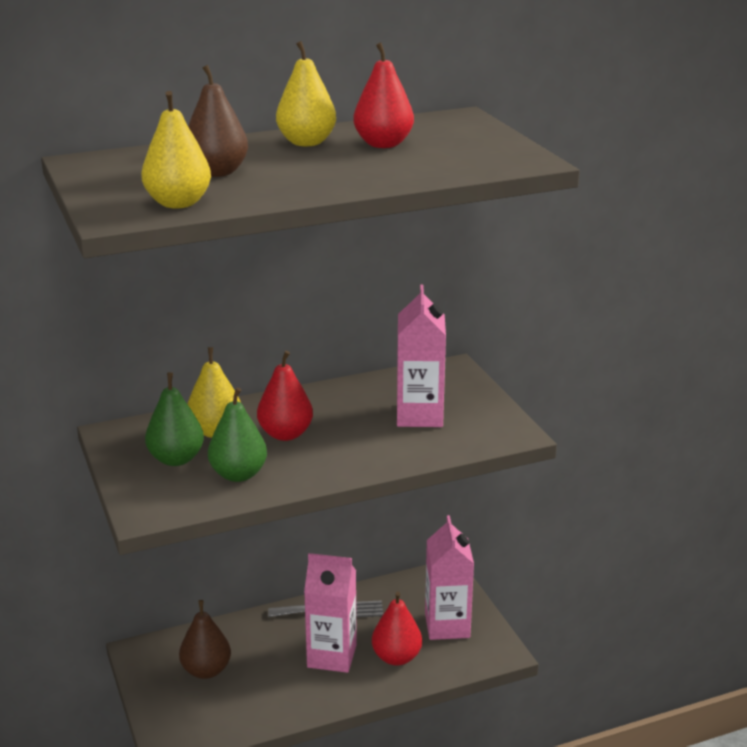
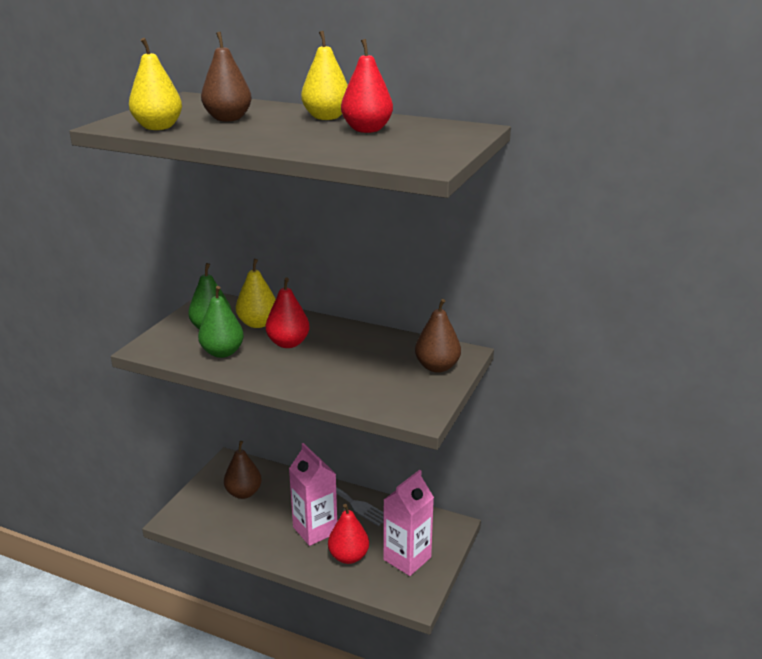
camera: 45 degrees right, 0 degrees up
pink carton [397,285,446,427] -> none
none -> brown pear [415,299,461,373]

